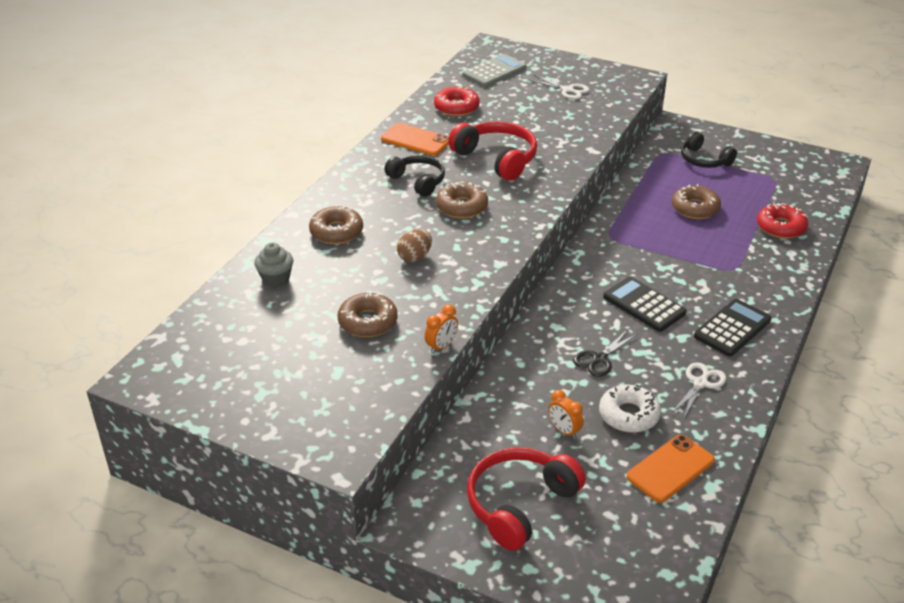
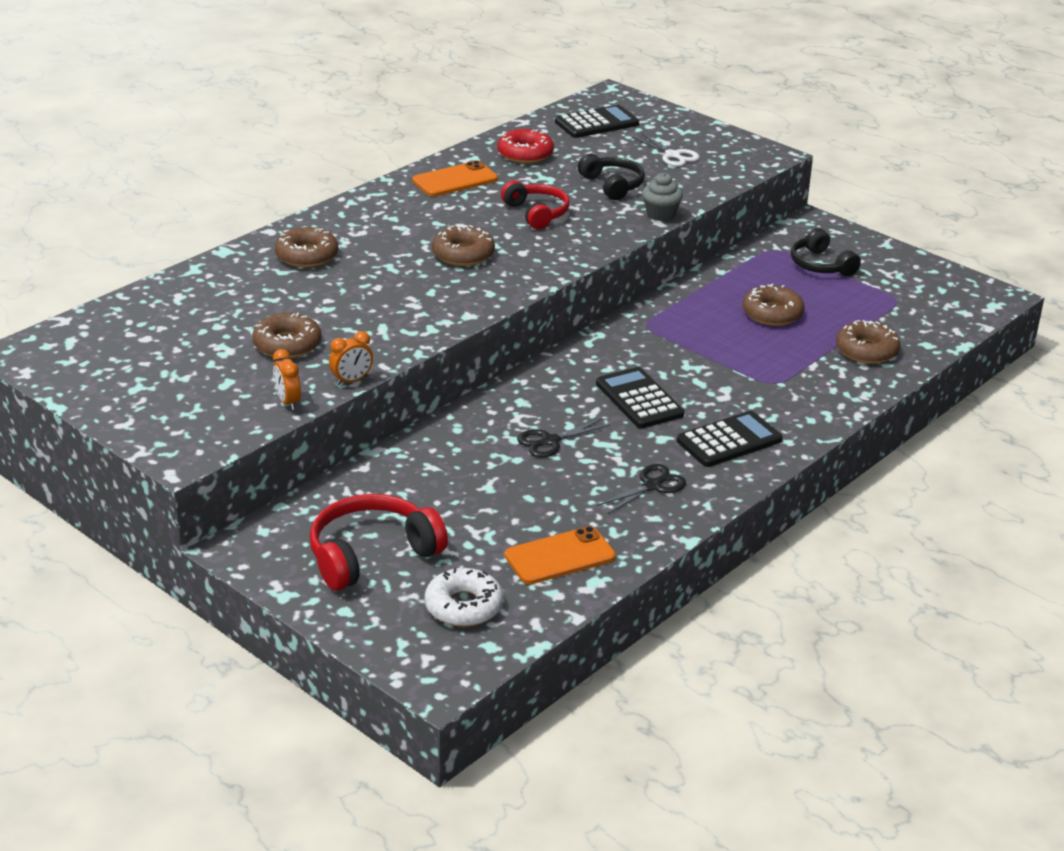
camera: 15 degrees right, 5 degrees down
grey cupcake [254,243,293,287] -> grey cupcake moved to [642,173,683,221]
orange phone [381,123,449,156] -> orange phone turned 75 degrees counterclockwise [412,161,498,196]
black headphones [384,155,445,197] -> black headphones moved to [578,154,645,200]
brown egg [397,229,432,262] -> none
red headphones [448,121,537,181] -> red headphones [501,181,570,229], size x0.67
grey calculator [462,54,527,87] -> black calculator [555,105,639,138]
orange clock [548,390,584,439] -> orange clock moved to [273,349,301,410]
white donut [599,385,661,433] -> white donut moved to [424,568,503,627]
white scissors [672,362,726,418] -> black scissors [597,464,686,515]
red donut [757,203,808,239] -> brown donut [836,320,900,364]

